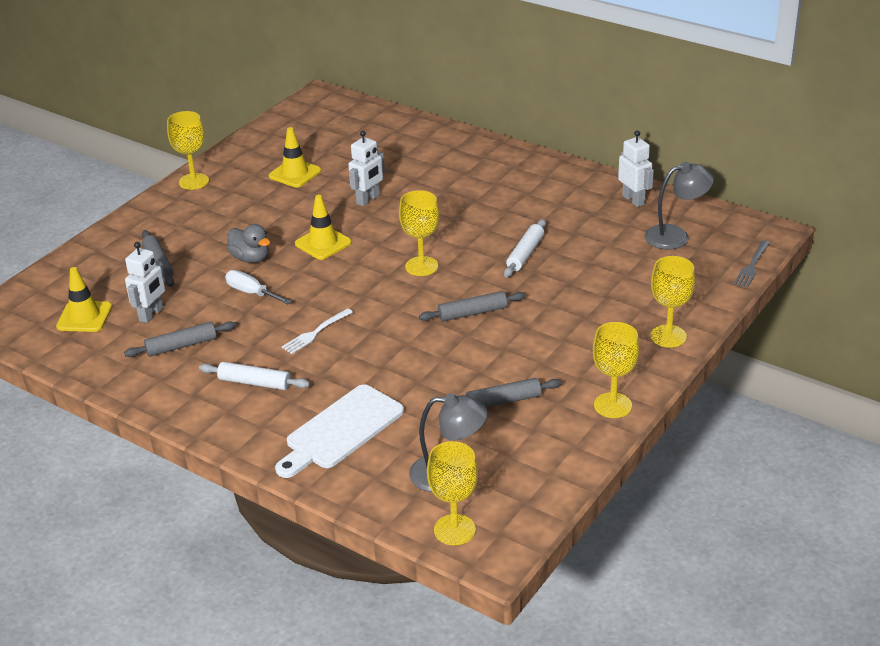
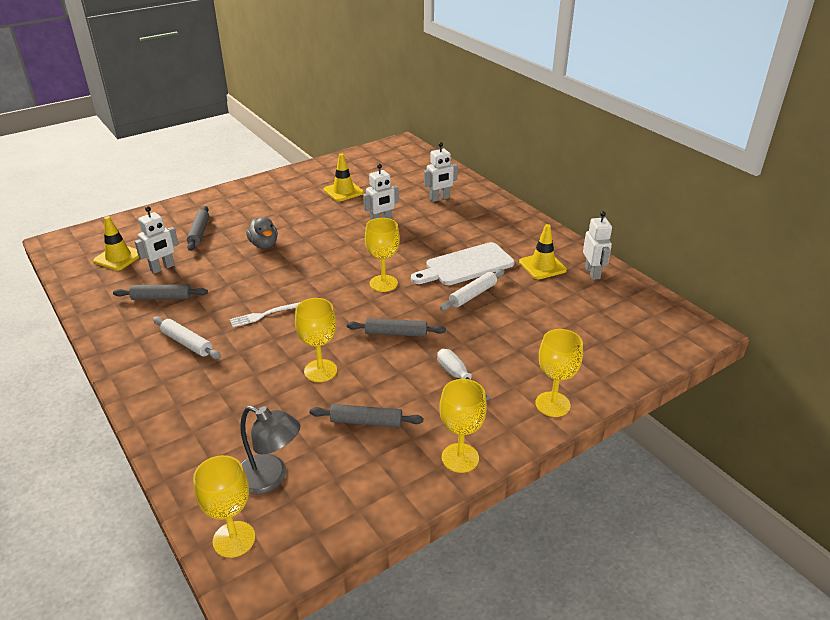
camera: 20 degrees right, 0 degrees up
yellow goblet [167,111,209,190] -> yellow goblet moved to [295,298,337,382]
white screwdriver [225,270,292,304] -> white screwdriver moved to [437,349,491,401]
white cutting board [275,384,404,478] -> white cutting board moved to [411,242,515,285]
yellow traffic cone [295,195,352,260] -> yellow traffic cone moved to [519,224,567,279]
grey lamp [645,162,714,250] -> none
grey fork [734,240,770,288] -> none
none -> white robot [424,142,458,202]

